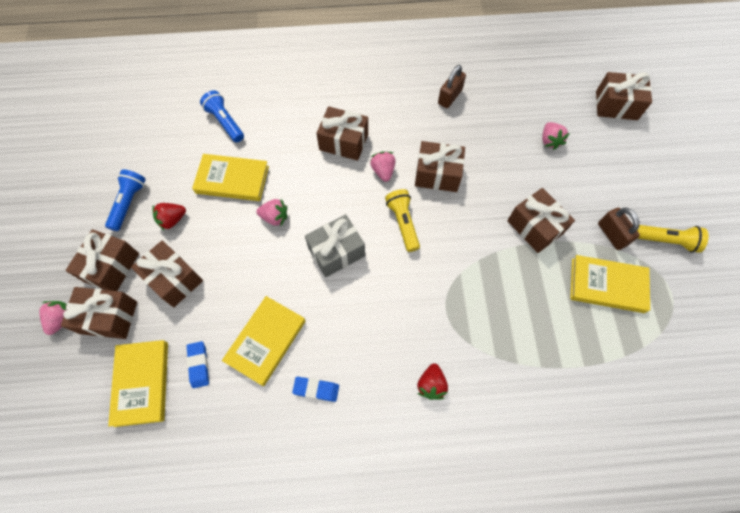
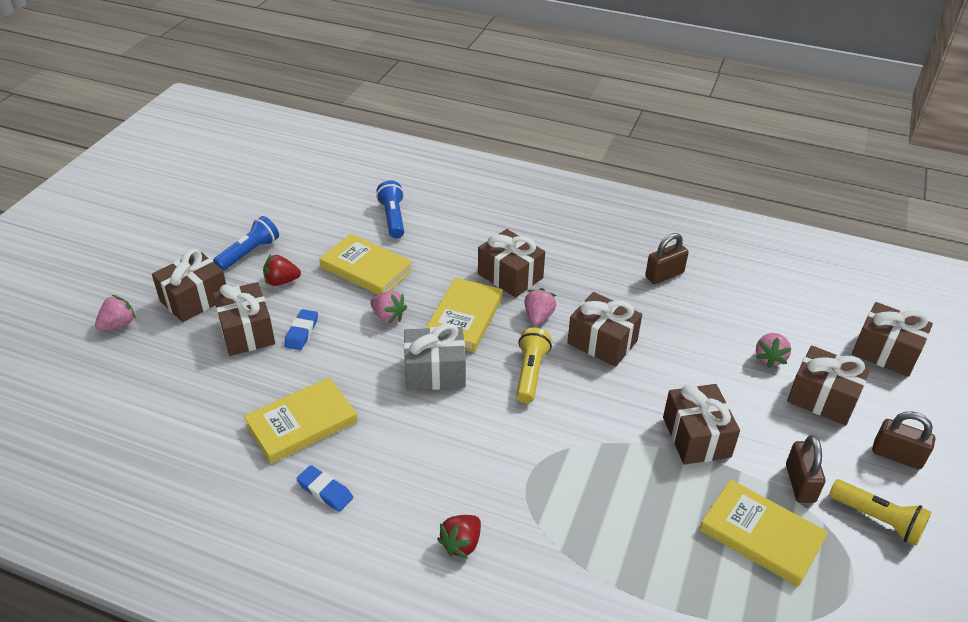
camera: 25 degrees right, 25 degrees down
brown gift [61,287,137,339] -> brown gift moved to [787,346,871,426]
yellow book [108,340,168,427] -> yellow book moved to [426,278,503,352]
blue eraser [187,341,209,388] -> blue eraser moved to [284,309,318,350]
none -> brown padlock [872,411,935,469]

